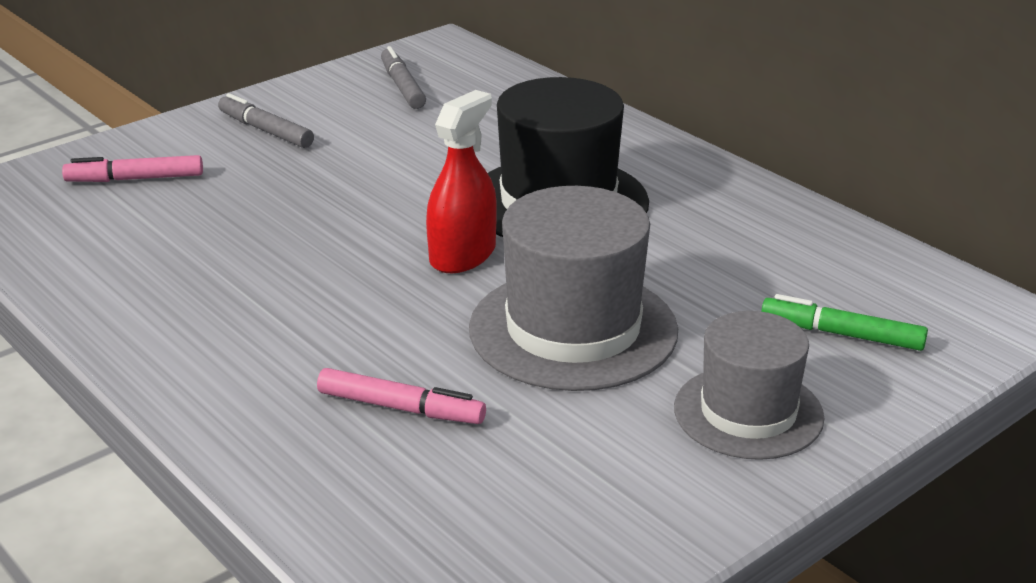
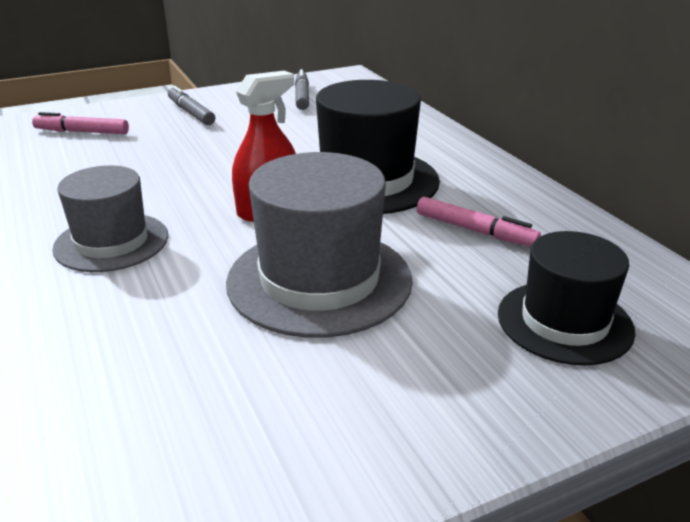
camera: 15 degrees right, 0 degrees up
pink marker [317,368,486,424] -> pink marker moved to [417,197,541,247]
grey hat [674,311,825,460] -> grey hat moved to [52,165,168,272]
green marker [761,294,928,351] -> black hat [498,231,635,365]

